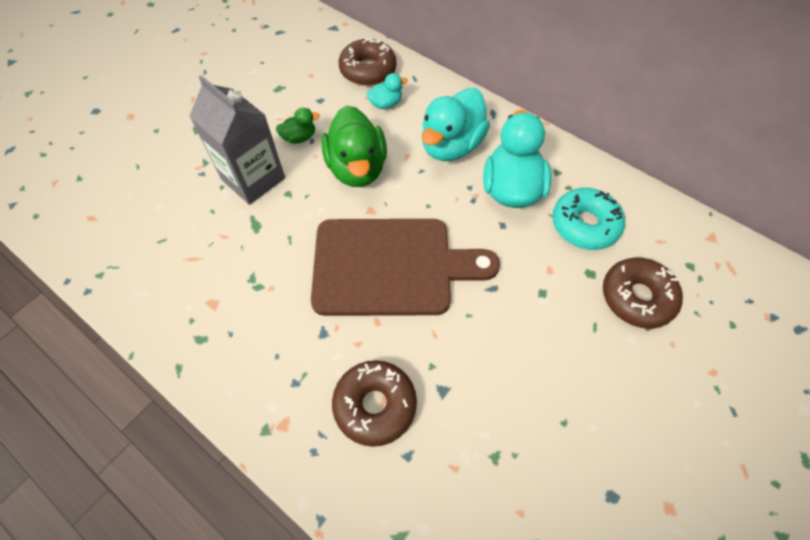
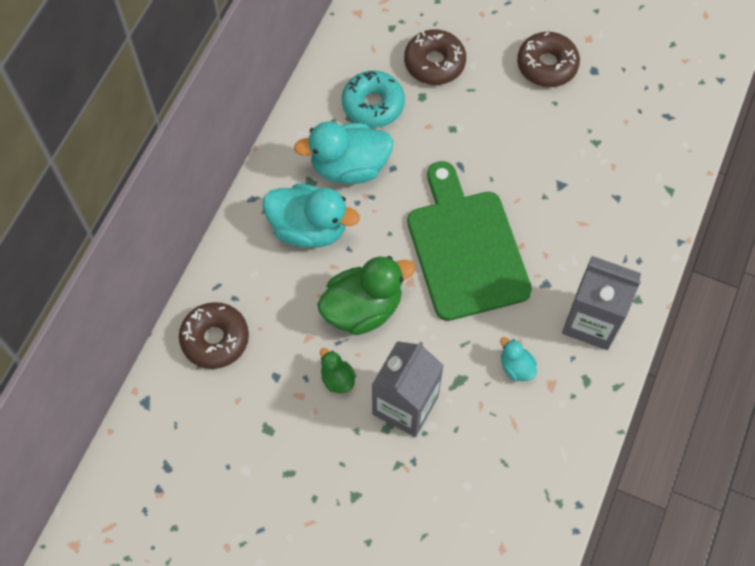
camera: 105 degrees left, 5 degrees up
brown cutting board [311,219,500,316] -> green cutting board [407,161,532,321]
brown donut [332,360,417,447] -> brown donut moved to [517,32,580,87]
turquoise duck [367,73,408,109] -> turquoise duck moved to [500,337,537,381]
none -> grey carton [562,256,641,350]

